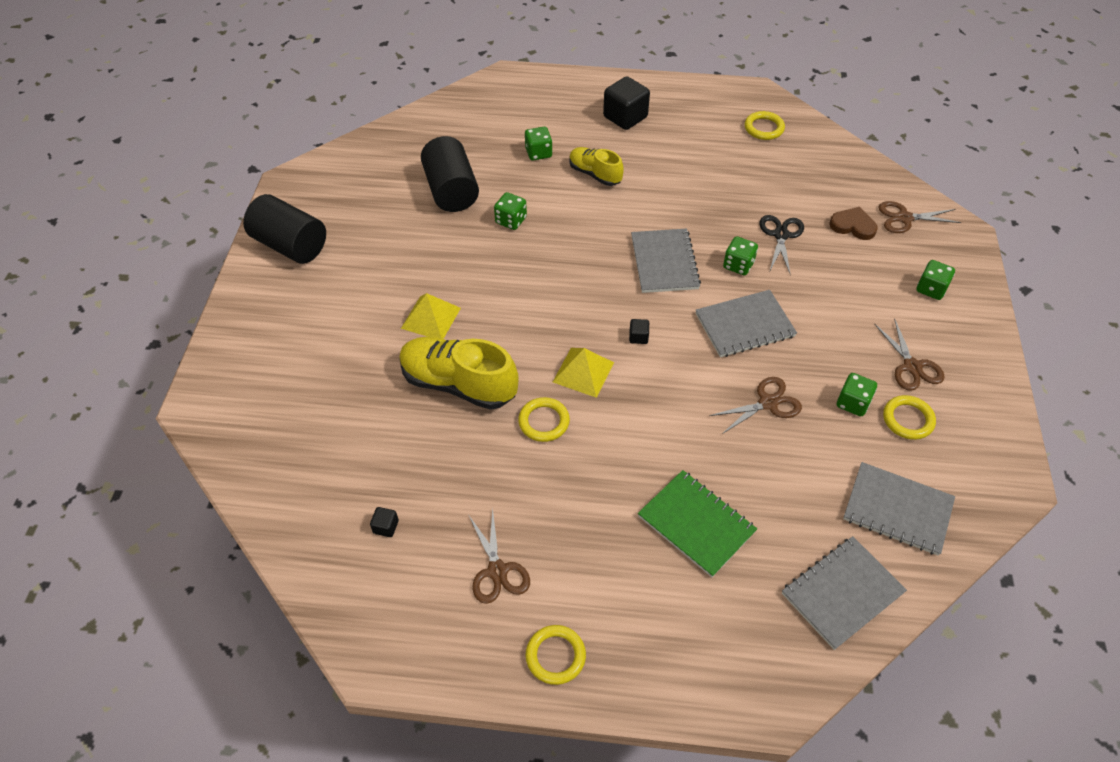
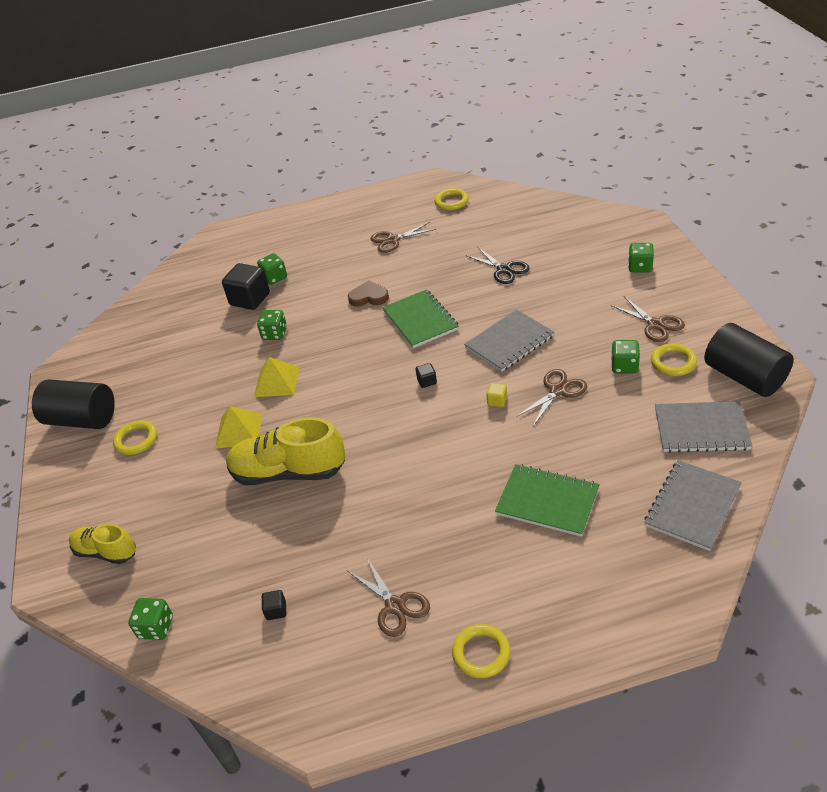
camera: 15 degrees left, 10 degrees down
black cylinder [421,136,479,212] -> black cylinder moved to [704,323,794,397]
yellow ring [518,397,570,442] -> yellow ring moved to [113,420,157,455]
yellow pyramid [553,348,614,398] -> yellow pyramid moved to [254,357,299,397]
yellow shoe [569,147,624,186] -> yellow shoe moved to [69,524,136,564]
black cube [603,76,650,130] -> black cube moved to [222,263,270,310]
grey notebook [631,229,701,293] -> green notebook [382,289,459,348]
green dice [723,236,758,275] -> green dice moved to [128,598,173,640]
black scissors [759,215,804,275] -> black scissors turned 150 degrees clockwise [465,247,530,284]
brown heart [830,207,877,240] -> brown heart moved to [348,280,389,307]
brown scissors [879,201,961,233] -> brown scissors moved to [371,222,436,253]
none -> yellow cube [486,383,507,407]

